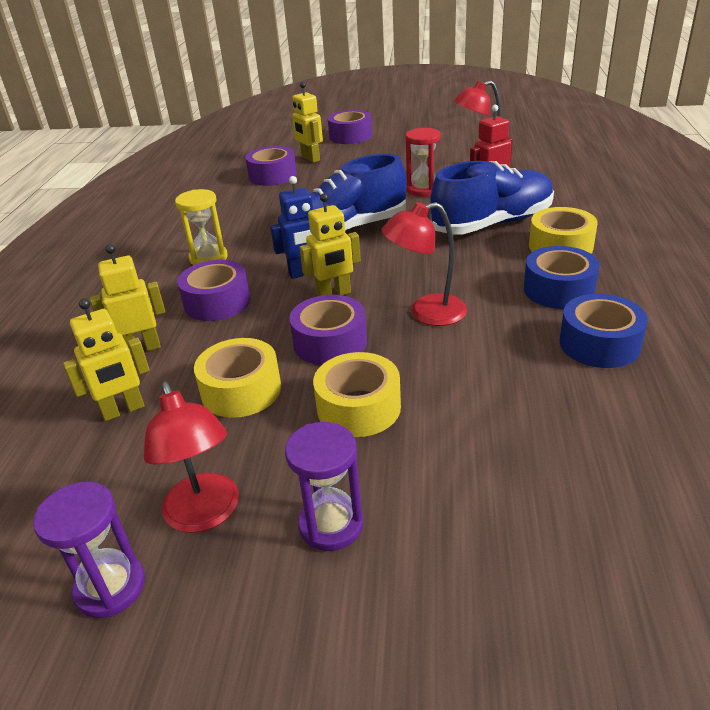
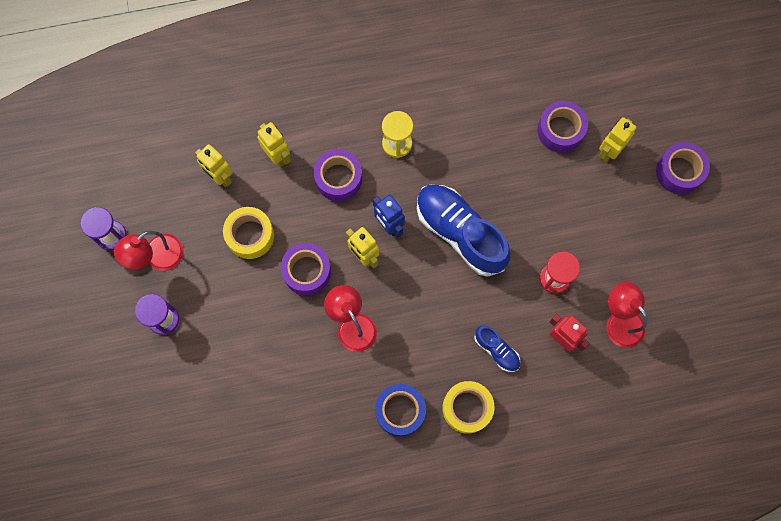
camera: 70 degrees right, 40 degrees up
yellow tape [313,352,401,437] -> none
blue shoe [430,161,554,234] -> blue shoe [474,325,520,372], size x0.48
blue tape [559,294,648,368] -> none

